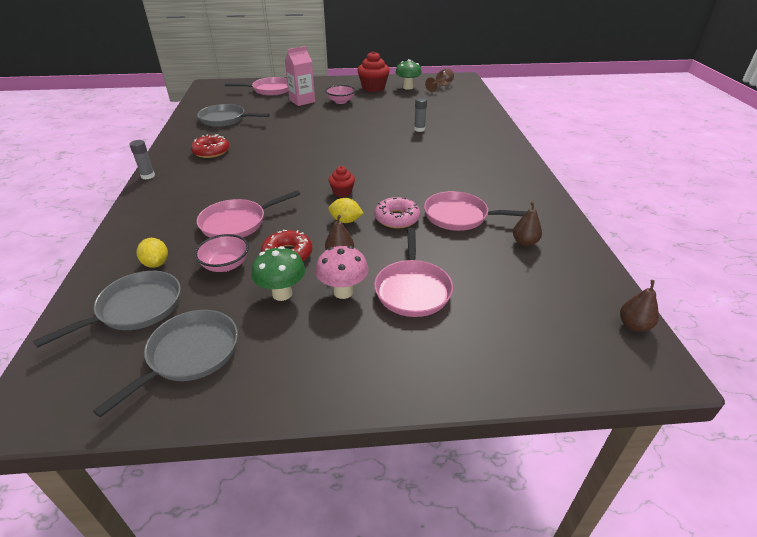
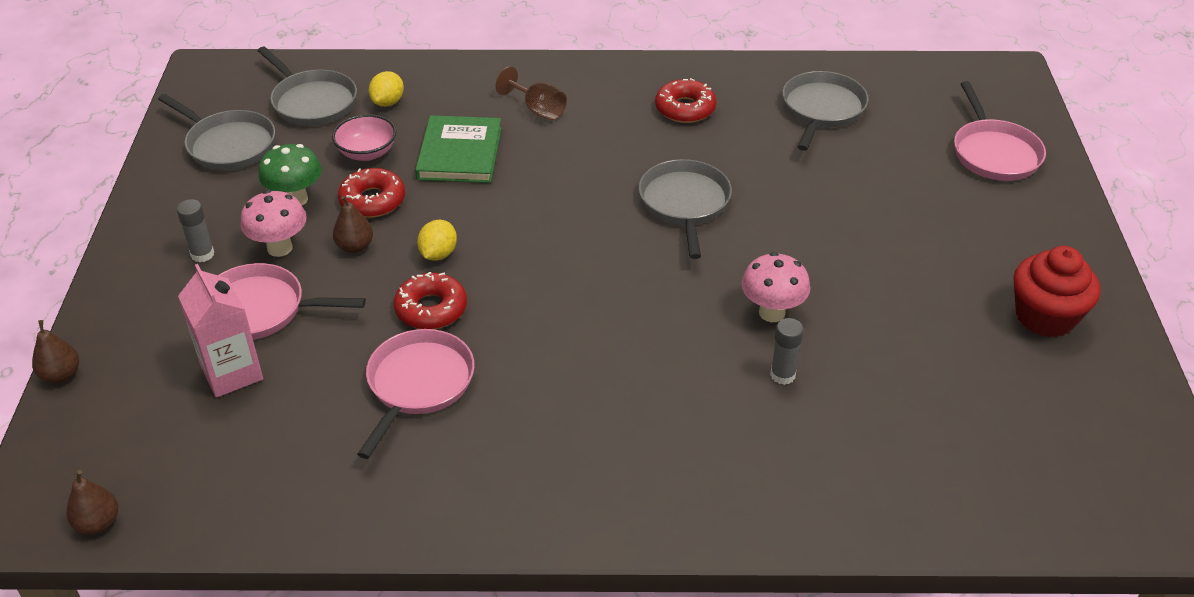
camera: 95 degrees right, 5 degrees up
grey glue stick [129,140,155,179] -> grey glue stick moved to [177,199,214,262]
yellow lemon [137,238,168,268] -> yellow lemon turned 45 degrees counterclockwise [369,71,404,107]
pink pan [197,190,300,238] -> green book [415,115,502,183]
pink carton [285,46,315,106] -> pink carton moved to [178,264,263,398]
pink bowl [325,85,356,104] -> none
red cupcake [329,166,355,197] -> none
pink donut [375,197,420,228] -> red donut [394,272,467,329]
green mushroom [395,59,422,90] -> none
brown goblet [425,68,454,92] -> brown goblet moved to [496,66,567,120]
brown pear [513,202,542,246] -> brown pear moved to [32,320,79,383]
none -> grey pan [639,159,732,259]
none -> pink mushroom [741,252,810,322]

